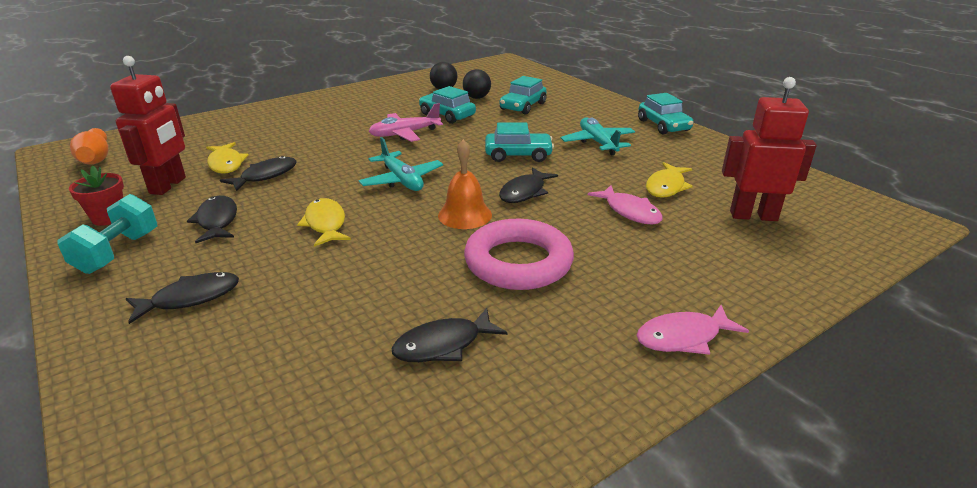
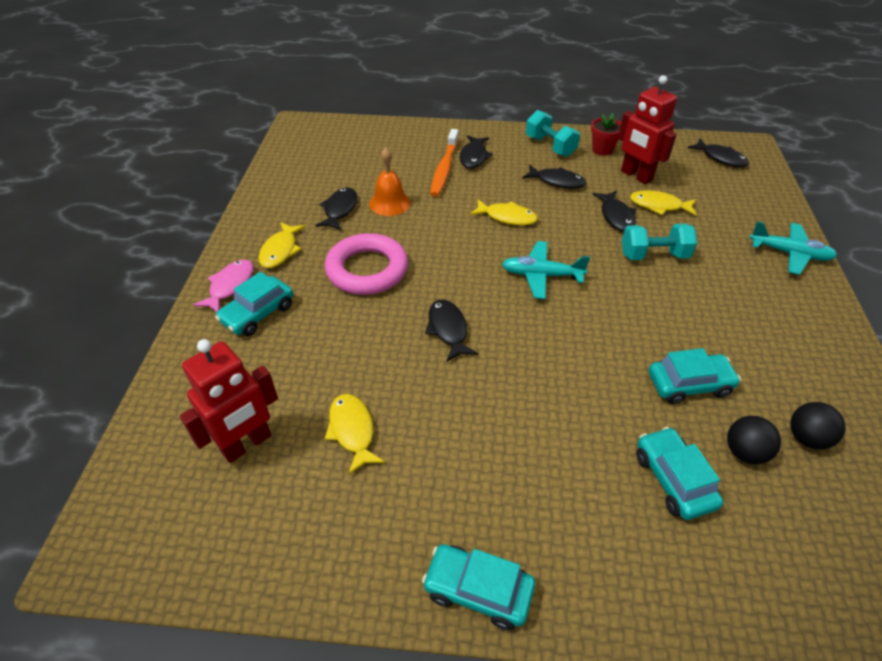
camera: 130 degrees right, 15 degrees up
orange bowling pin [70,128,108,165] -> black fish [687,138,749,167]
pink plane [369,103,443,142] -> none
orange bell [438,139,492,229] -> orange bell moved to [369,148,411,216]
turquoise car [485,122,554,162] -> turquoise car moved to [215,272,293,336]
turquoise plane [561,118,635,155] -> turquoise plane moved to [749,221,837,275]
pink fish [588,185,663,225] -> none
none -> yellow fish [258,222,306,268]
none -> orange toothbrush [430,129,459,197]
none -> turquoise dumbbell [622,224,697,260]

